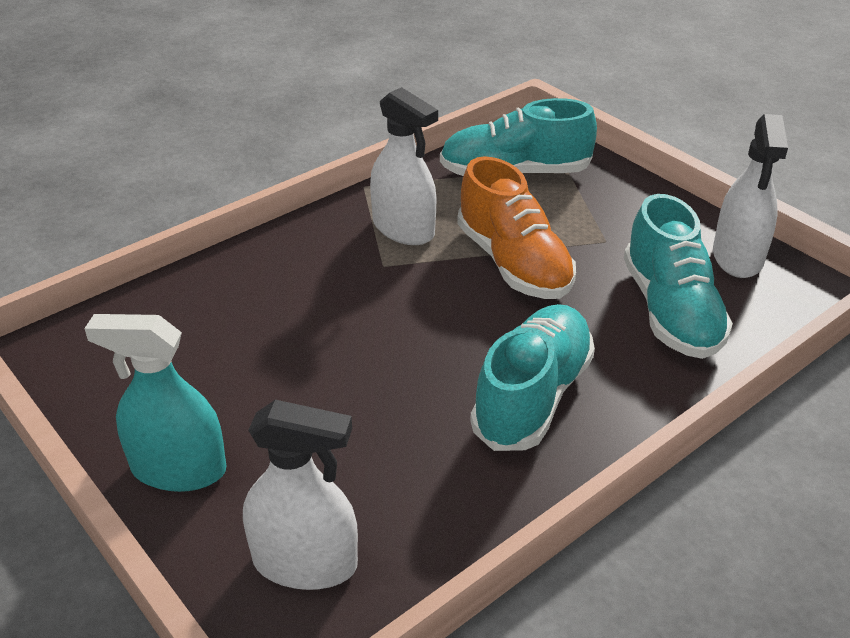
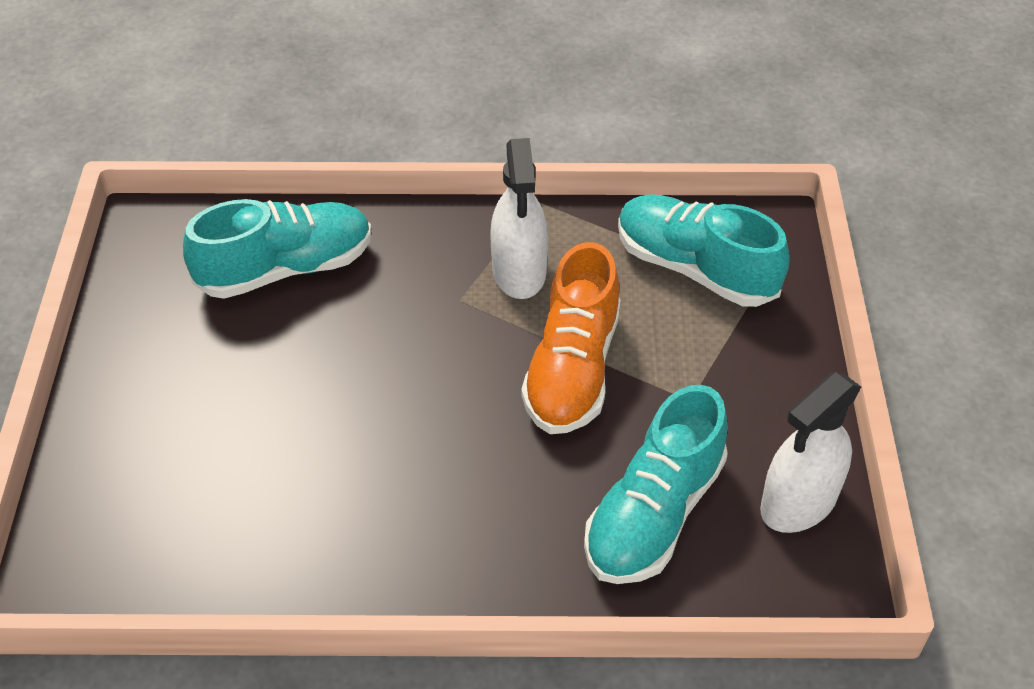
camera: 40 degrees right, 10 degrees up
turquoise spray bottle [84,314,226,492] -> none
white spray bottle [243,400,358,590] -> none
turquoise shoe [470,304,595,451] -> turquoise shoe moved to [183,199,372,299]

